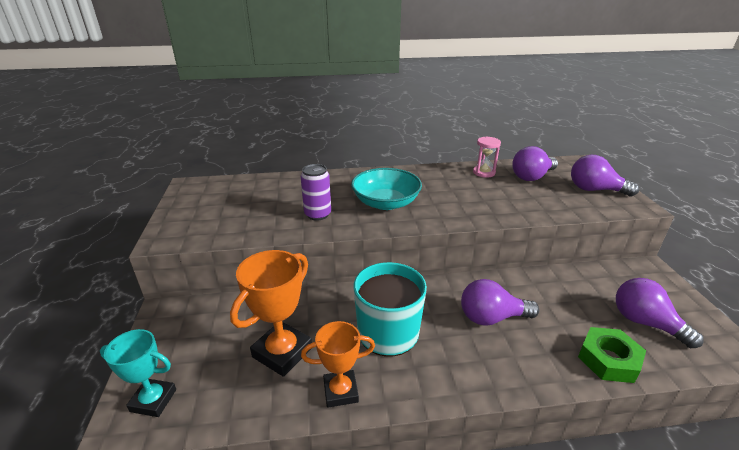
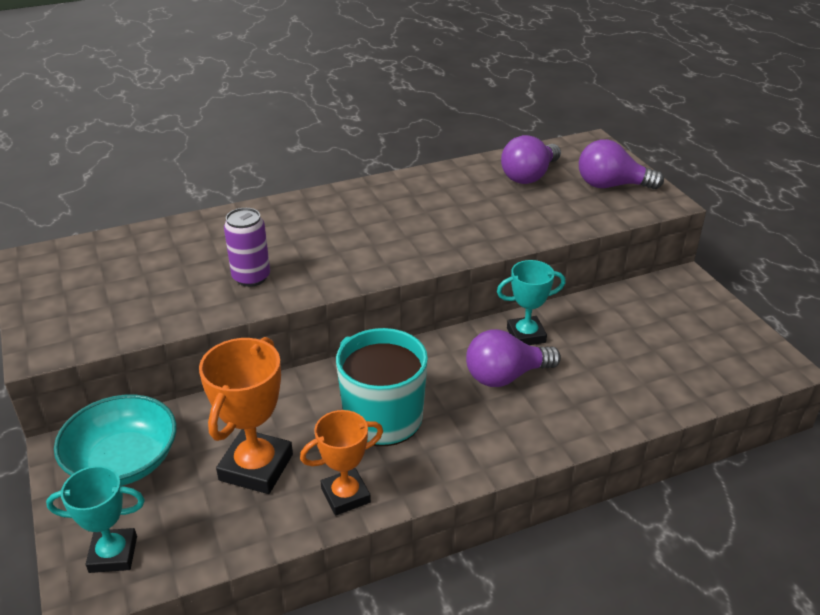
camera: 15 degrees left, 5 degrees up
turquoise bowl [351,168,422,210] -> turquoise bowl moved to [54,395,177,486]
pink hourglass [473,136,501,178] -> none
green nut [578,327,646,383] -> none
purple light bulb [616,278,704,348] -> none
none -> turquoise trophy [497,260,566,345]

